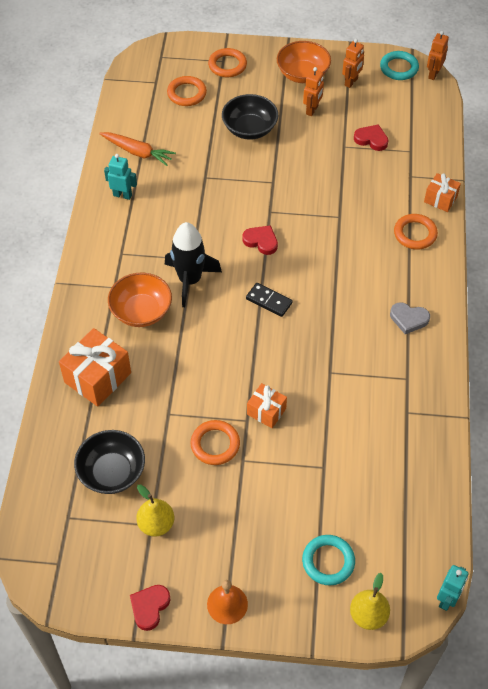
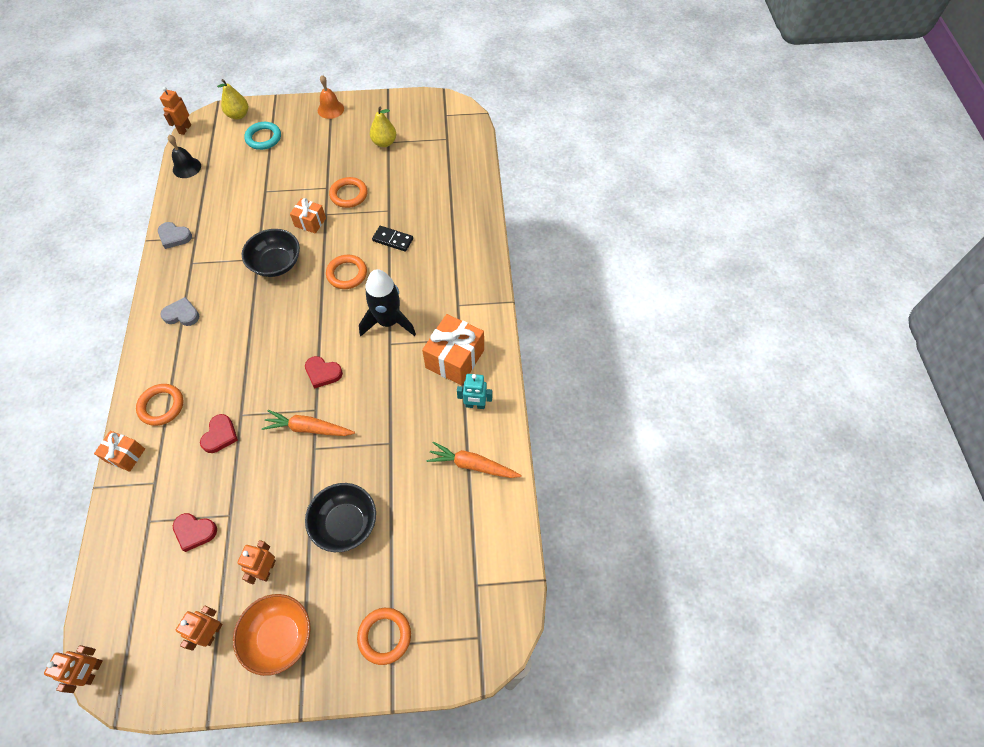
camera: 170 degrees right, 5 degrees up
orange gift [59,328,131,407] -> orange gift moved to [422,314,484,385]
black bowl [74,430,145,494] -> black bowl moved to [242,229,300,277]
orange bowl [108,272,172,327] -> none
red heart [130,585,171,631] -> red heart moved to [200,414,238,453]
orange ring [167,76,207,106] -> orange ring moved to [326,255,367,289]
black domino [246,283,293,317] -> black domino moved to [372,226,413,252]
turquoise ring [380,51,419,80] -> none
turquoise robot [437,565,468,611] -> orange robot [160,87,191,135]
none -> grey heart [158,222,192,249]
none -> black bell [168,135,201,178]
none -> orange carrot [262,410,355,436]

